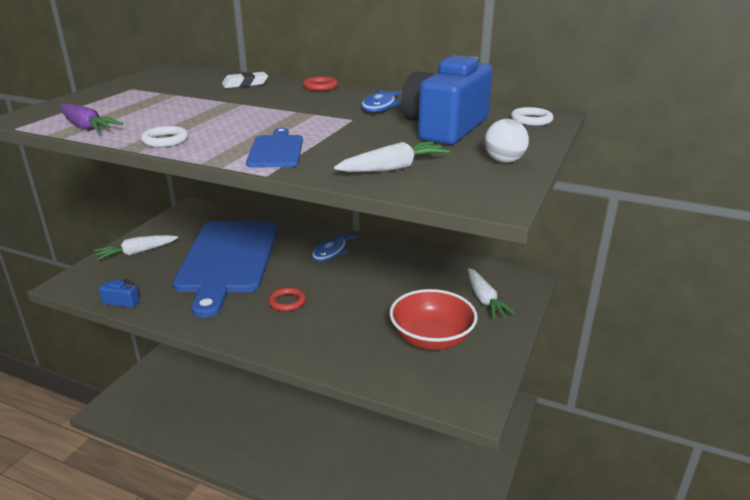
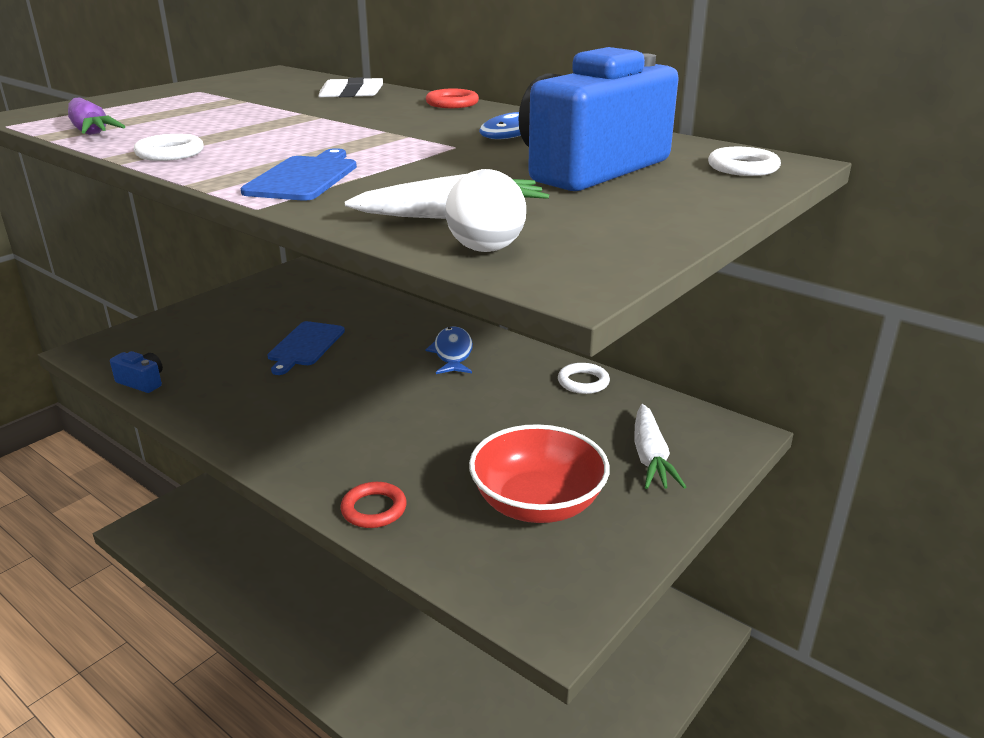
camera: 15 degrees right, 0 degrees up
white carrot [94,235,178,260] -> none
blue cutting board [173,221,278,318] -> blue cutting board [267,321,345,375], size x0.43
red ring [268,287,306,311] -> red ring moved to [341,482,407,528]
blue fish [312,232,357,262] -> blue fish turned 135 degrees clockwise [425,326,473,374]
white ball [484,119,529,163] -> white ball moved to [445,169,526,252]
none -> white ring [558,363,610,394]

